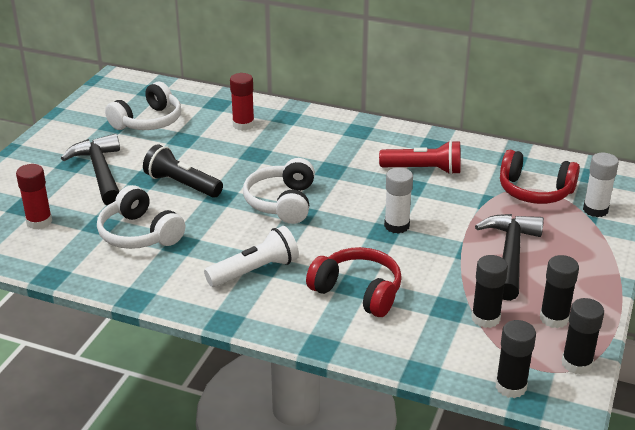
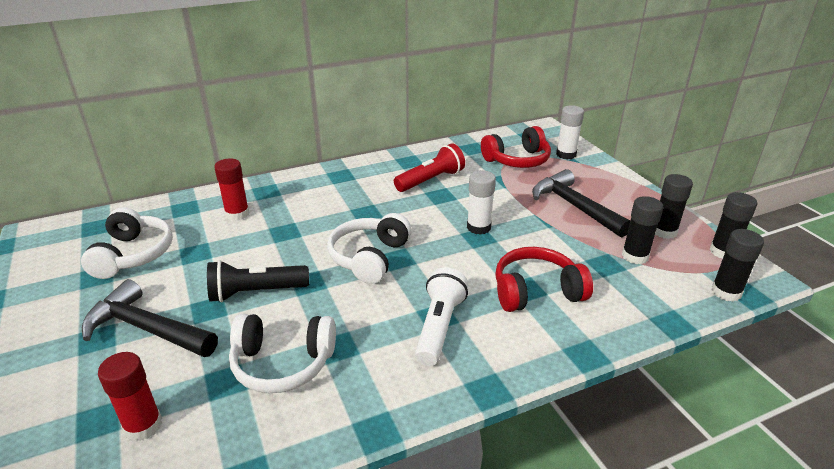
camera: 45 degrees left, 0 degrees up
white headphones [243,158,315,224] -> white headphones turned 60 degrees clockwise [327,213,412,284]

